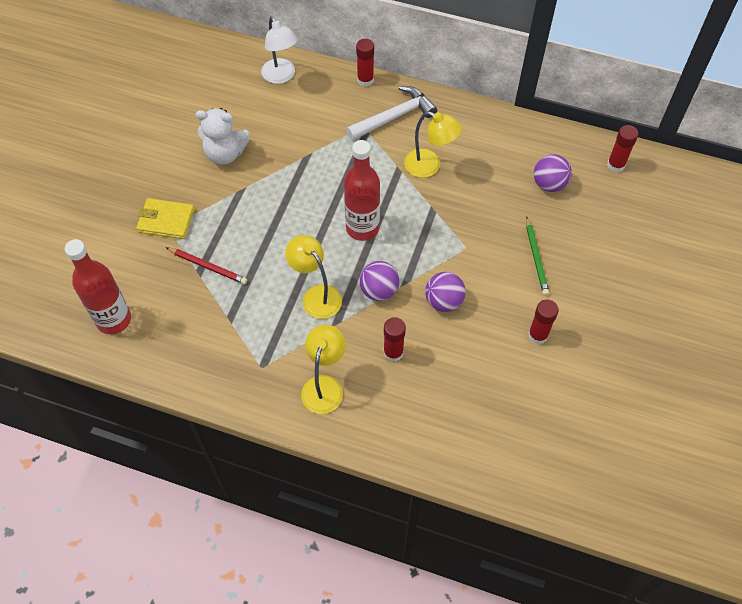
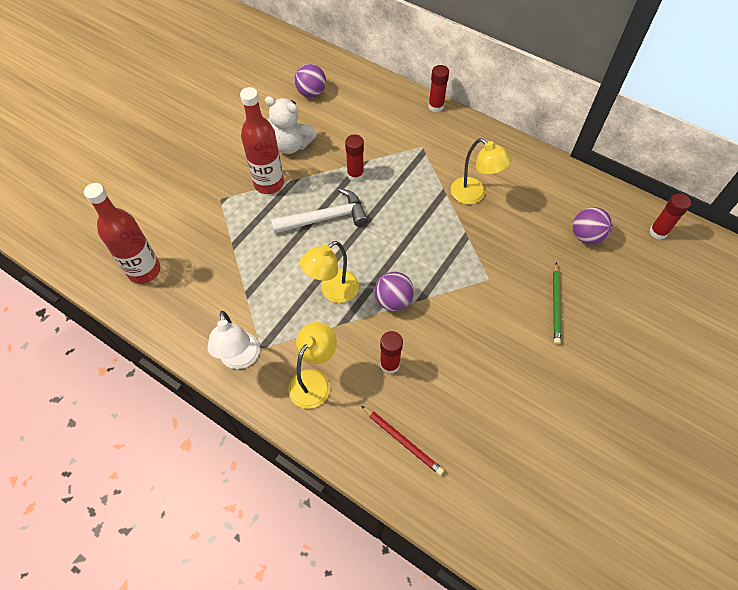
camera: 15 degrees right, 0 degrees up
yellow wallet [136,198,195,239] -> none
red pencil [166,247,247,284] -> red pencil moved to [361,406,444,475]
white lamp [261,16,298,84] -> white lamp moved to [207,311,260,369]
yellow lamp [285,235,342,319] -> yellow lamp turned 105 degrees counterclockwise [300,241,359,303]
red bottle [344,140,380,241] -> red bottle moved to [240,87,284,194]
white hammer [346,86,437,141] -> white hammer moved to [271,188,368,234]
purple ball [425,272,466,312] -> purple ball moved to [294,64,326,98]
red glue stick [528,299,559,344] -> red glue stick moved to [345,134,364,181]

